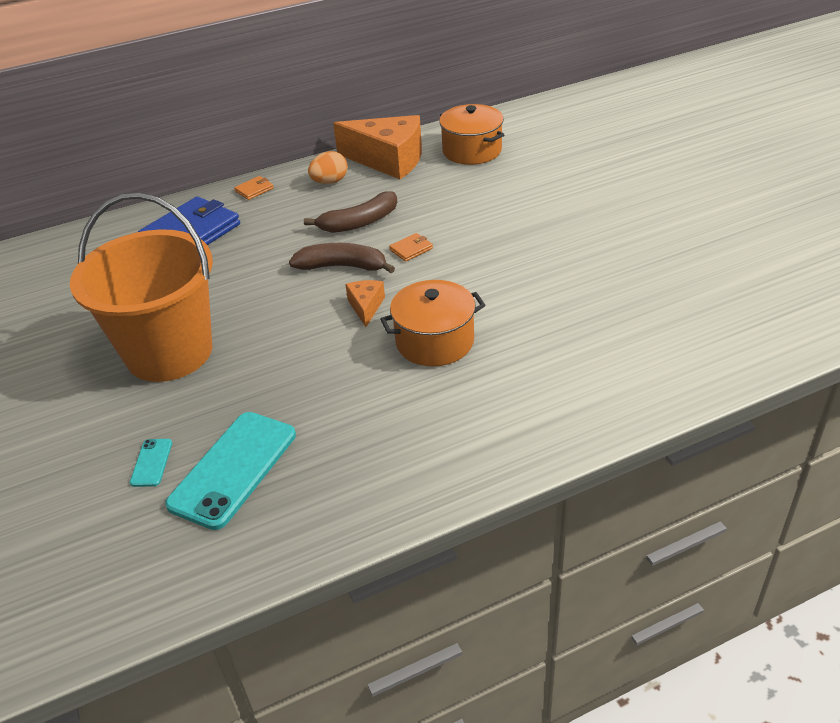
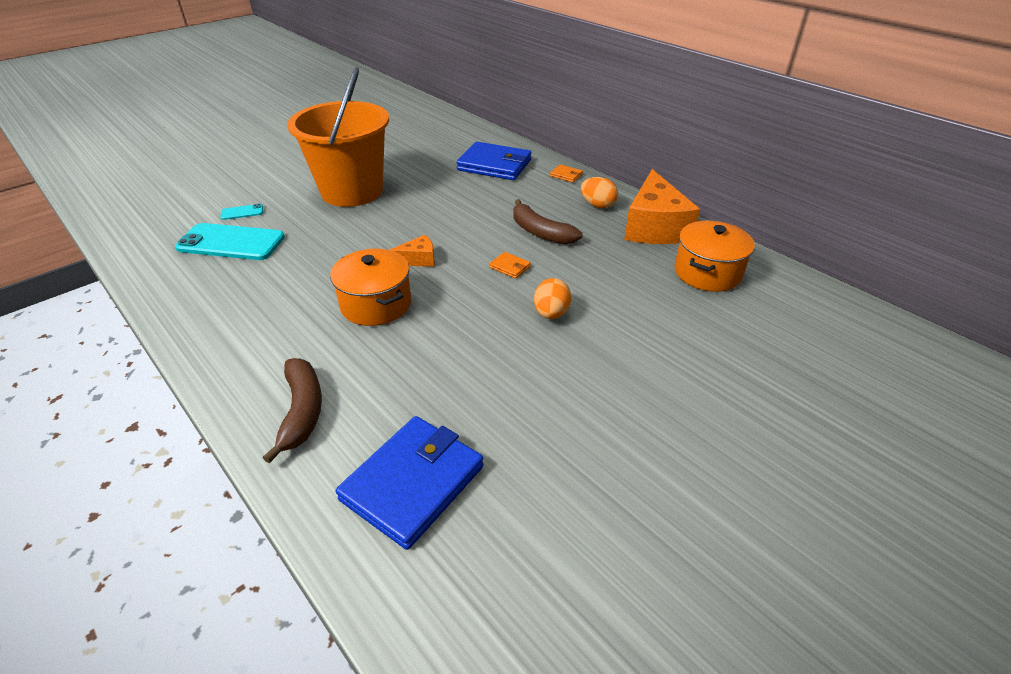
camera: 70 degrees right, 0 degrees up
brown banana [289,243,395,273] -> brown banana moved to [263,358,322,463]
none -> blue wallet [336,416,484,550]
none -> orange egg [534,278,571,319]

